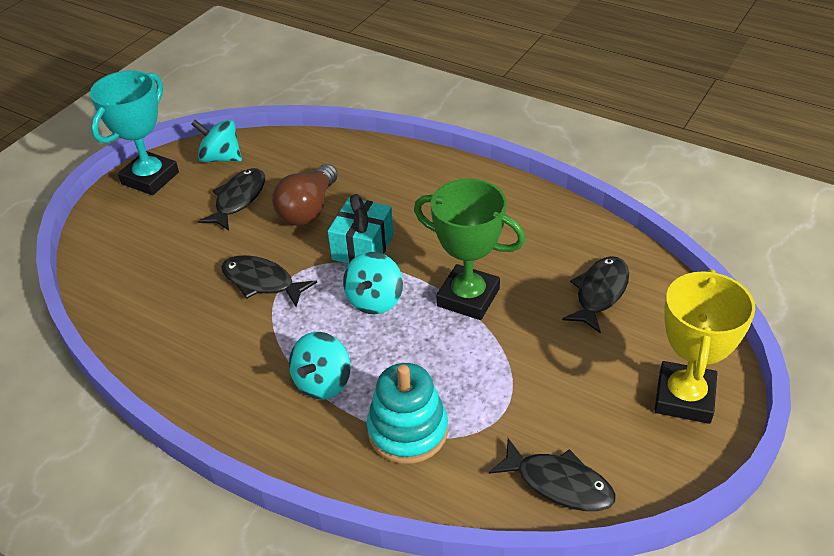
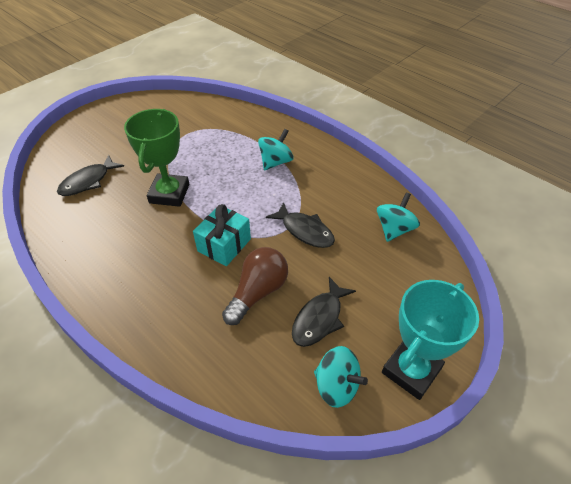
camera: 170 degrees left, 5 degrees up
turquoise spinning top [343,252,403,315] -> turquoise spinning top moved to [377,192,420,242]
turquoise stacking toy [367,363,448,464] -> none
green trophy [414,179,526,320] -> green trophy turned 60 degrees clockwise [124,109,189,207]
black fish [489,438,616,511] -> none
yellow trophy [654,269,755,424] -> none

